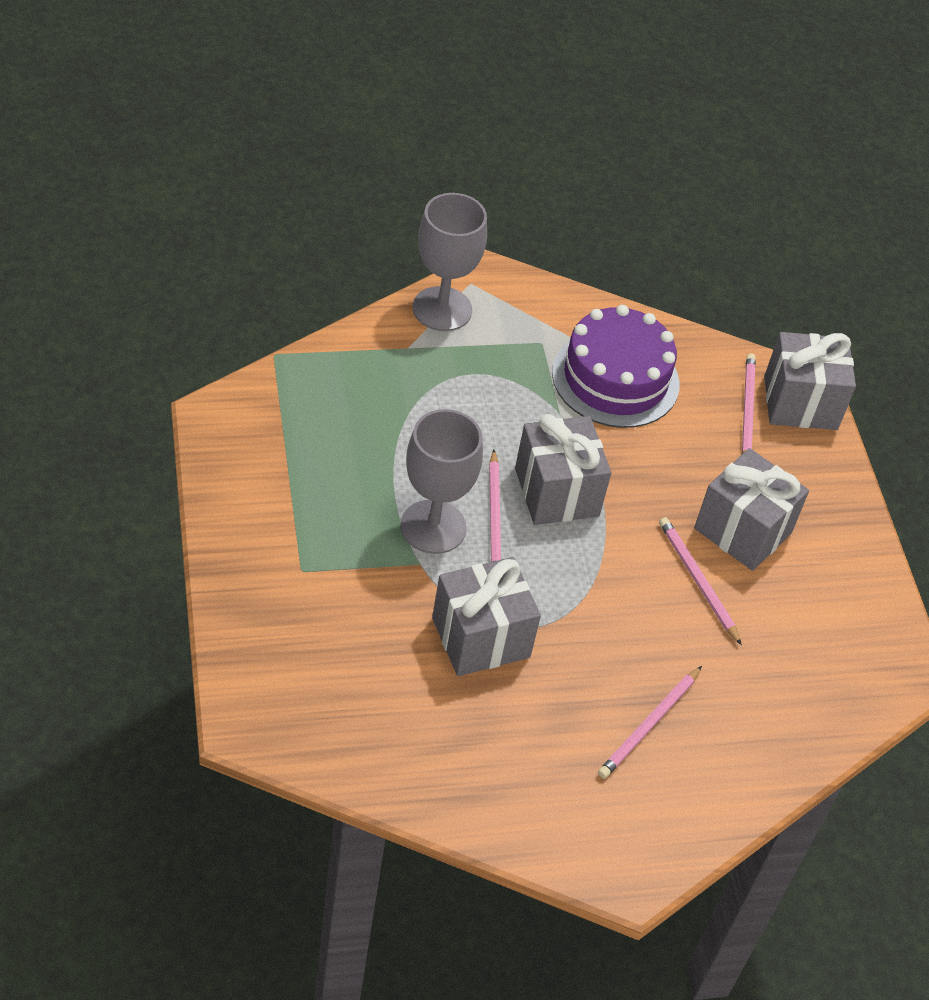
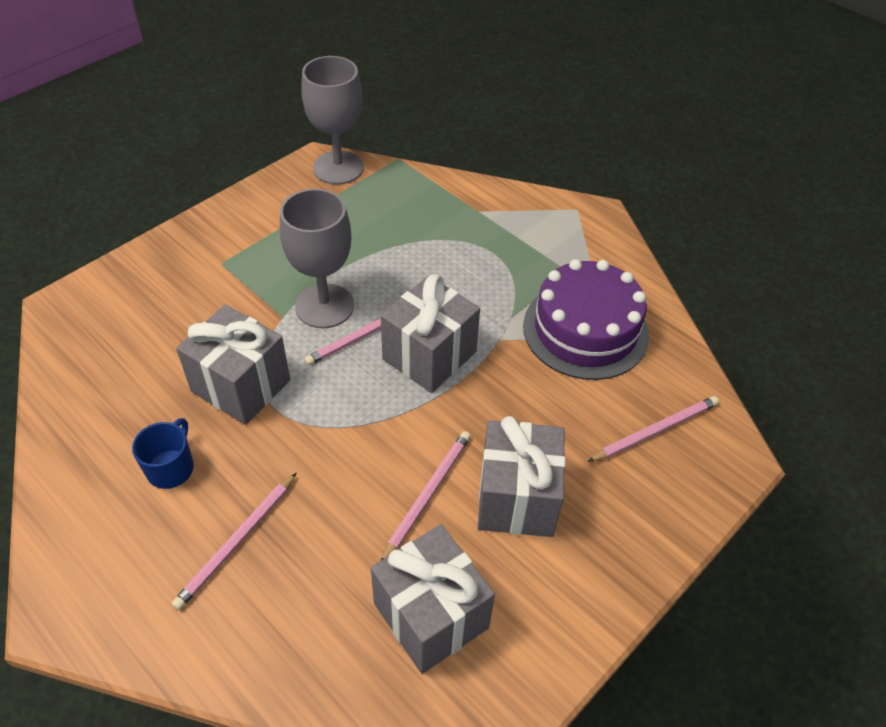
camera: 60 degrees right, 0 degrees up
grey goblet [413,193,487,331] -> grey goblet moved to [301,56,364,185]
pink pencil [598,666,702,779] -> pink pencil turned 60 degrees counterclockwise [172,473,296,610]
grey gift [764,332,856,430] -> grey gift moved to [371,524,495,674]
none -> blue mug [132,418,194,489]

